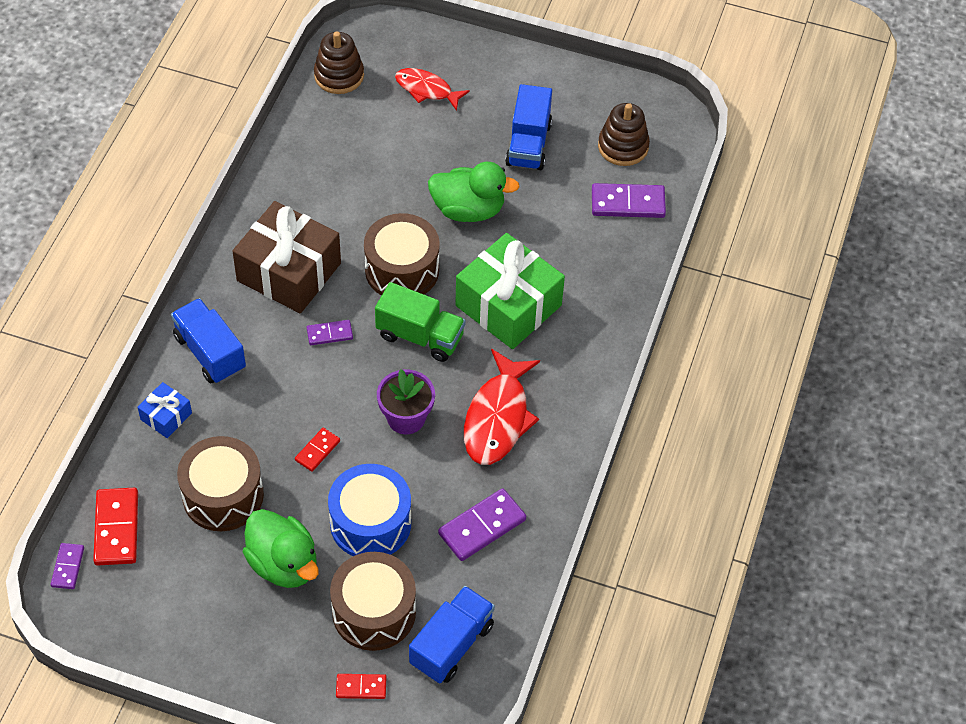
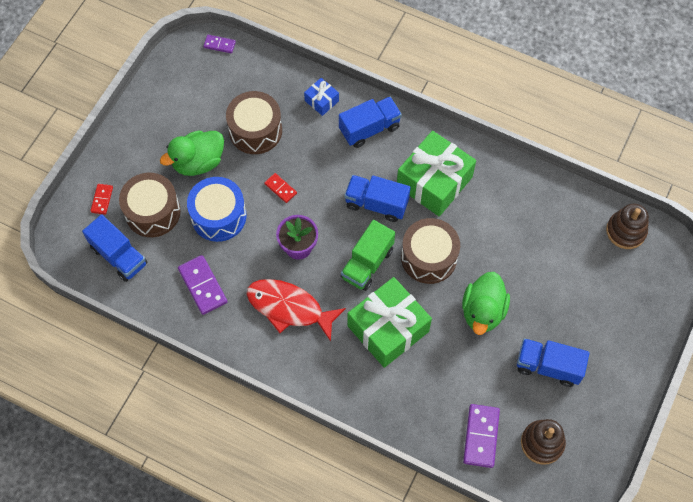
camera: 100 degrees right, 10 degrees up
red domino [93,488,138,566] -> none
brown gift [232,201,341,314] -> green gift [397,130,476,216]
purple domino [307,320,353,345] -> blue truck [344,175,410,222]
red fish [395,68,470,111] -> none

